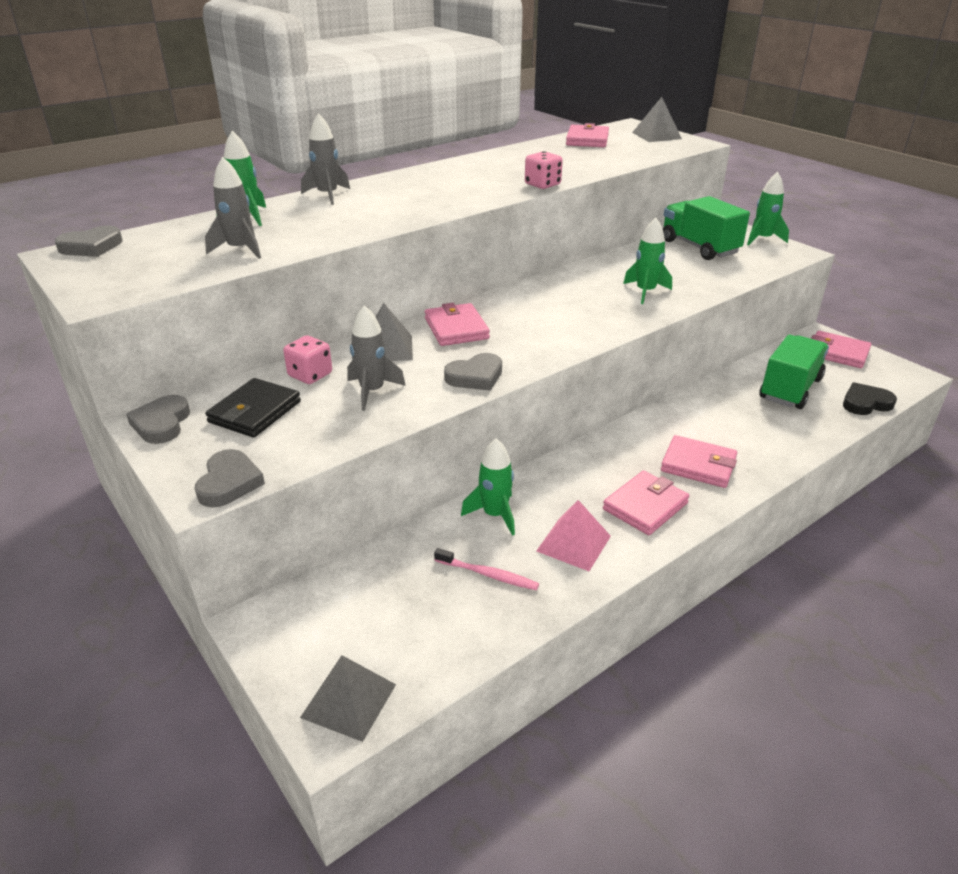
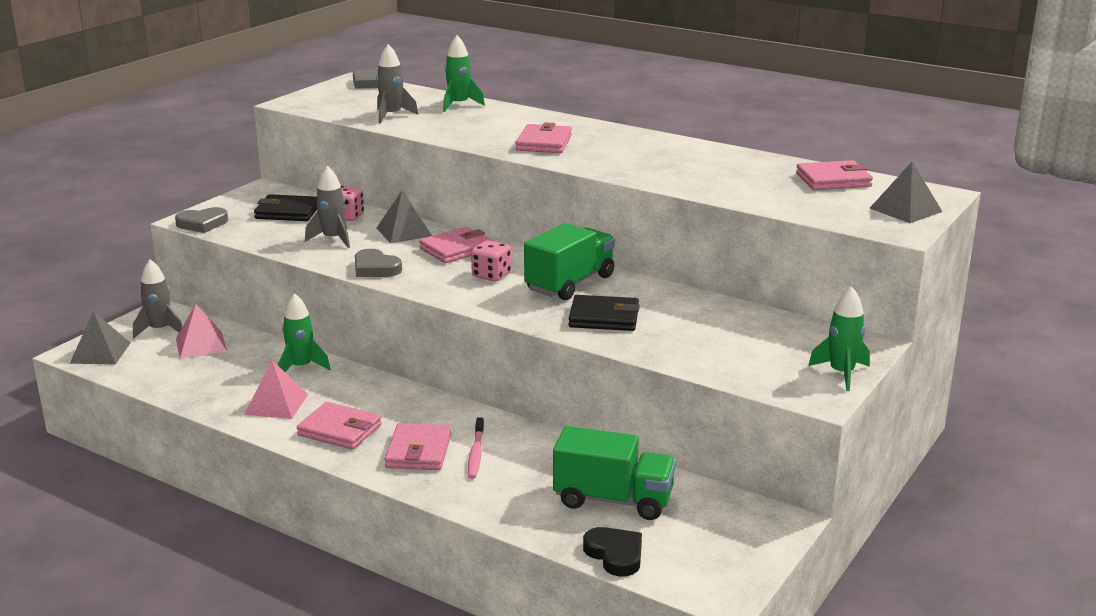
camera: 70 degrees right, 10 degrees down
grey heart [126,395,190,444] -> none
grey rocket [301,113,350,205] -> grey rocket moved to [133,259,182,338]
pink toothbrush [434,548,539,590] -> pink toothbrush moved to [468,417,484,479]
pink dice [525,151,563,189] -> pink dice moved to [471,240,511,281]
green rocket [623,218,672,304] -> black wallet [568,295,640,331]
green truck [663,196,750,260] -> green truck moved to [524,223,615,300]
pink wallet [811,331,871,368] -> pink wallet moved to [515,122,572,153]
none -> pink pyramid [176,304,227,359]

